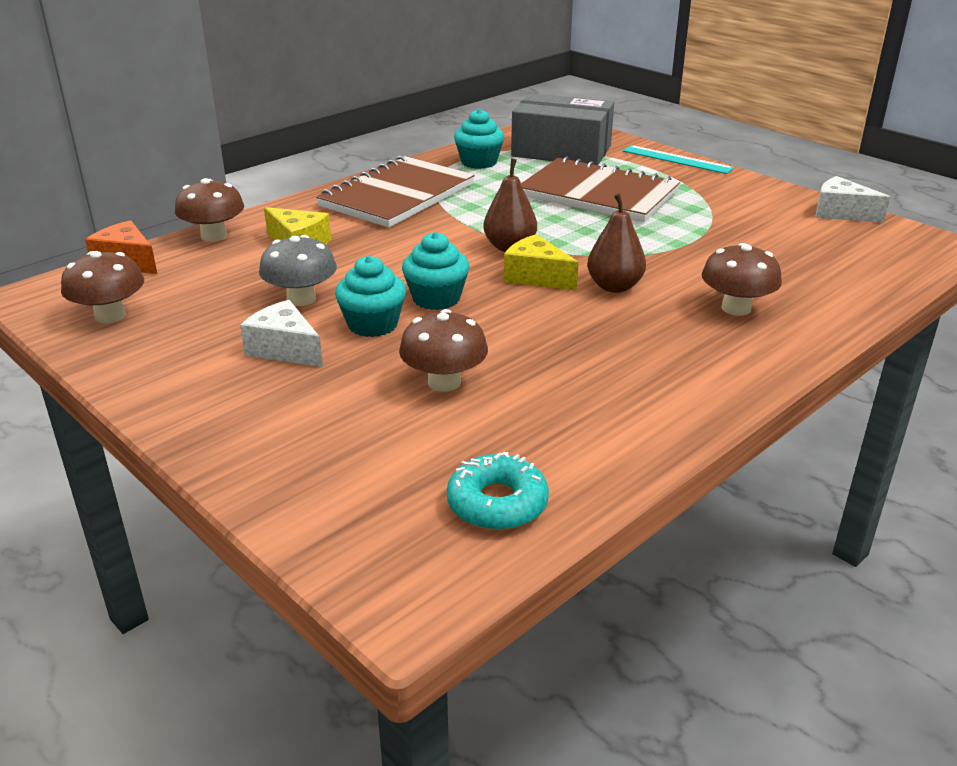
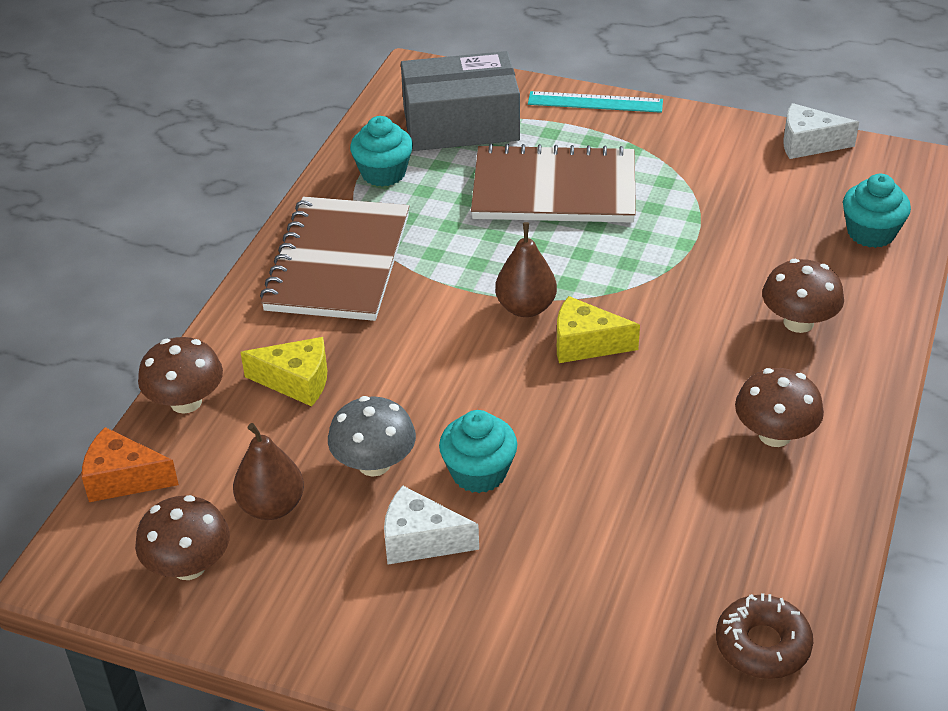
camera: 25 degrees left, 10 degrees up
brown mushroom [399,309,488,392] -> brown mushroom moved to [735,368,824,447]
turquoise cupcake [402,232,469,310] -> turquoise cupcake moved to [843,174,911,248]
turquoise donut [447,452,549,530] -> brown donut [716,593,813,679]
brown pear [587,193,646,293] -> brown pear moved to [233,423,304,520]

